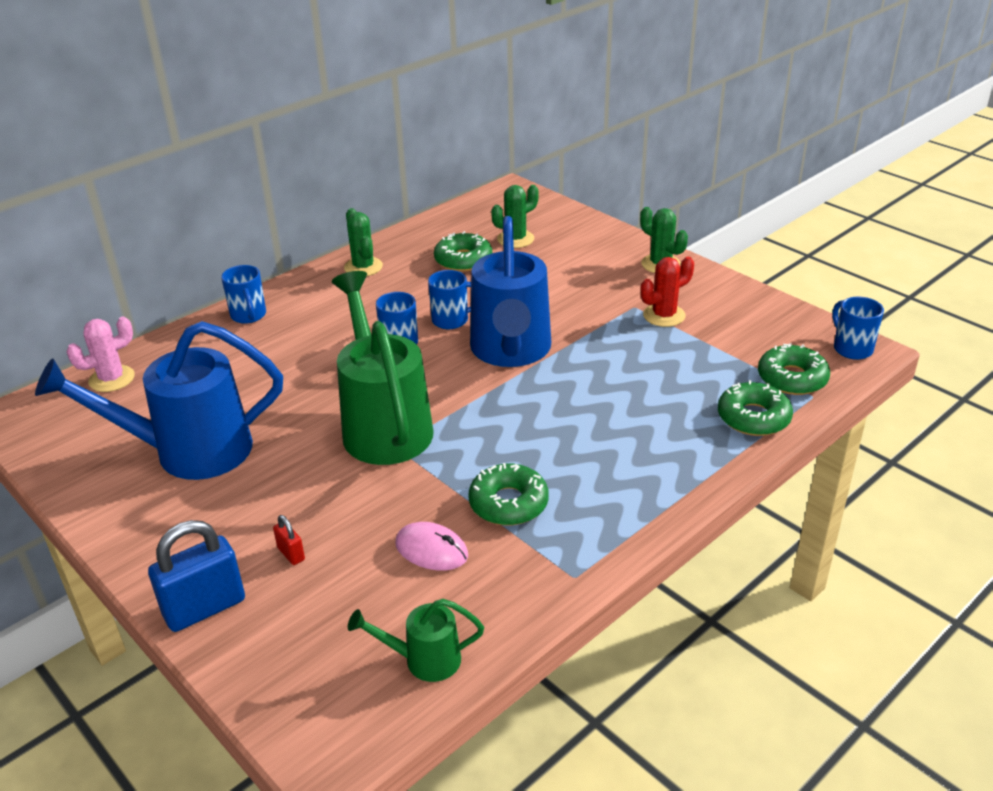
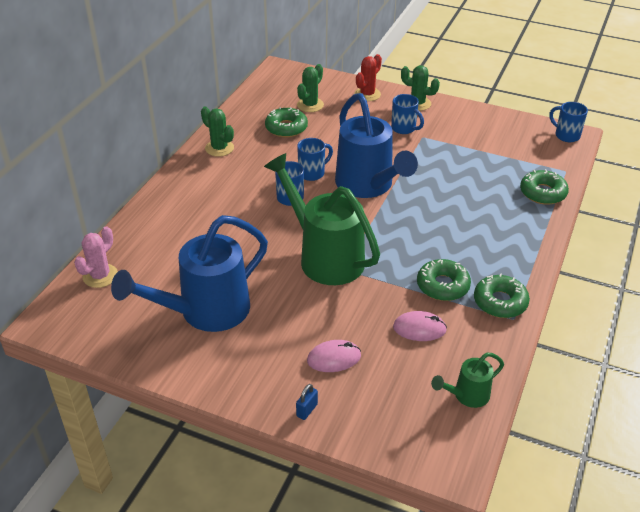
camera: 25 degrees left, 5 degrees up
blue padlock [148,520,245,632] -> blue padlock [296,384,318,420], size x0.46
blue mug [221,265,266,324] -> blue mug moved to [391,94,424,134]
red padlock [273,515,305,565] -> pink mouse [307,340,361,372]
red cactus [641,257,694,327] -> red cactus moved to [354,54,382,101]
green donut [758,343,830,395] -> green donut moved to [474,273,530,318]

